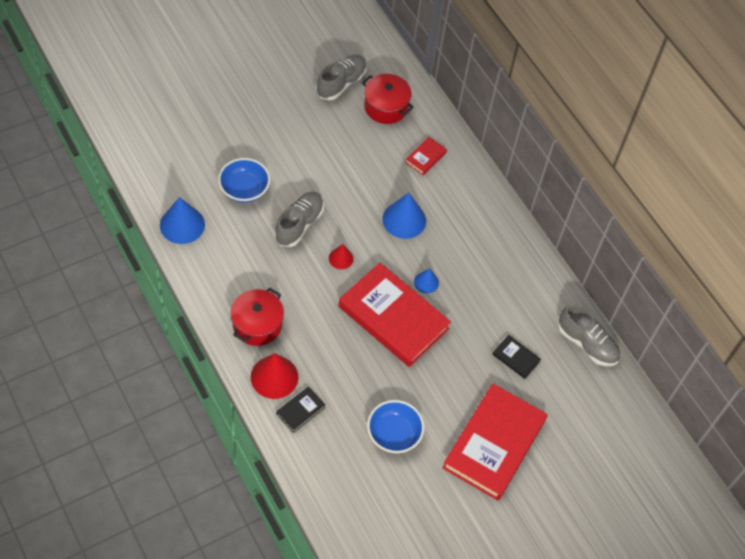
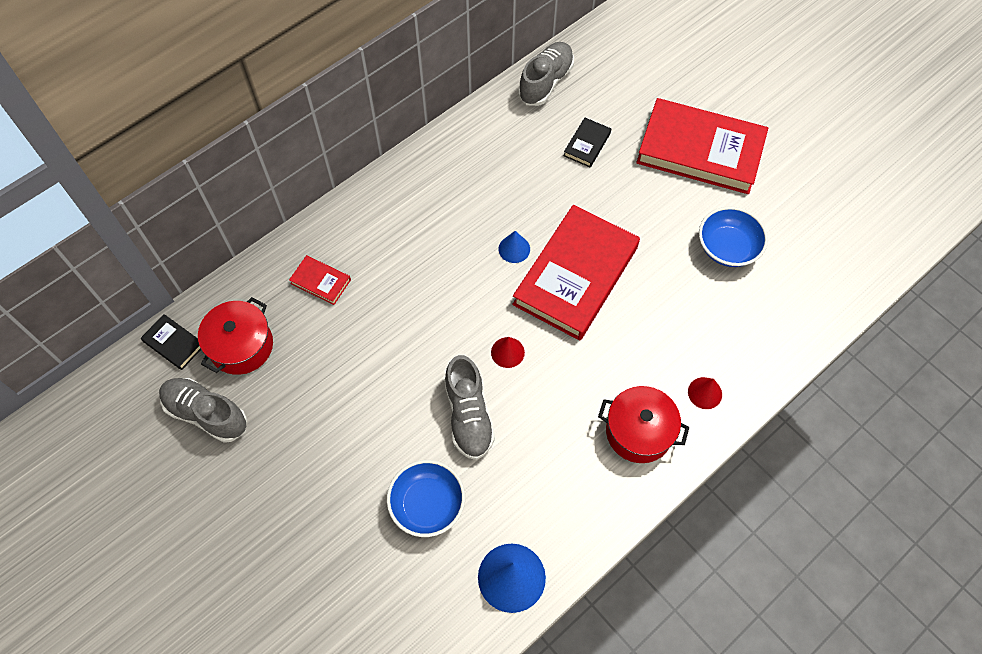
camera: 95 degrees left, 5 degrees up
red cone [251,353,298,399] -> red cone [688,377,722,409], size x0.55
grey shoe [275,192,324,247] -> grey shoe turned 120 degrees counterclockwise [444,355,495,460]
black book [276,387,326,433] -> black book moved to [141,314,201,370]
blue cone [382,193,426,239] -> none

